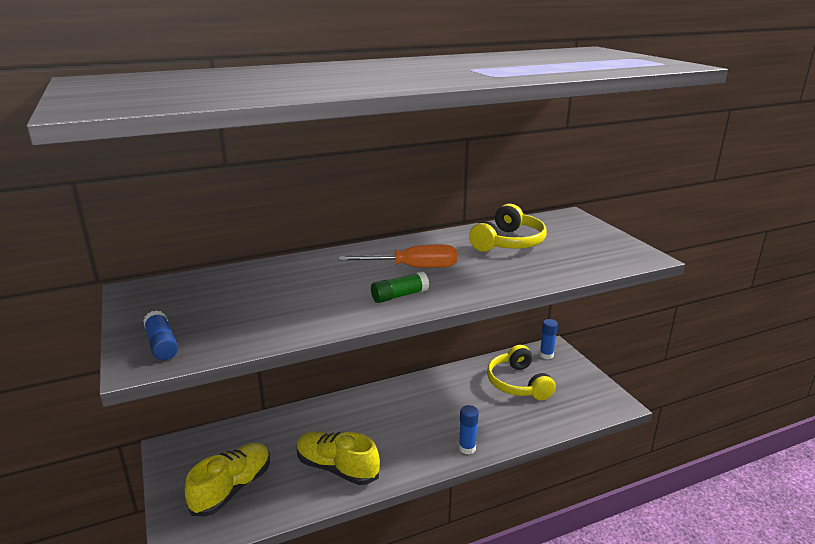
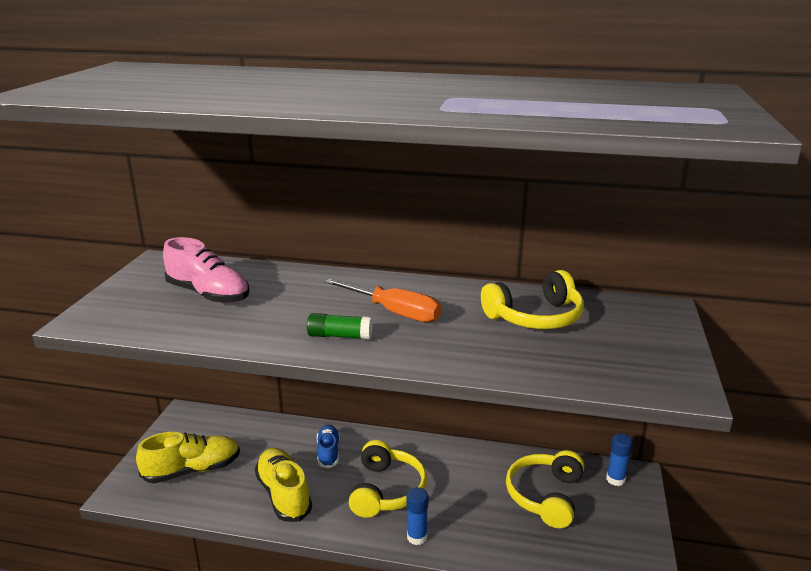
camera: 35 degrees right, 0 degrees up
blue glue stick [143,310,178,361] -> none
none -> pink shoe [163,237,249,303]
none -> blue shoe [317,425,340,468]
none -> yellow headphones [349,440,427,518]

